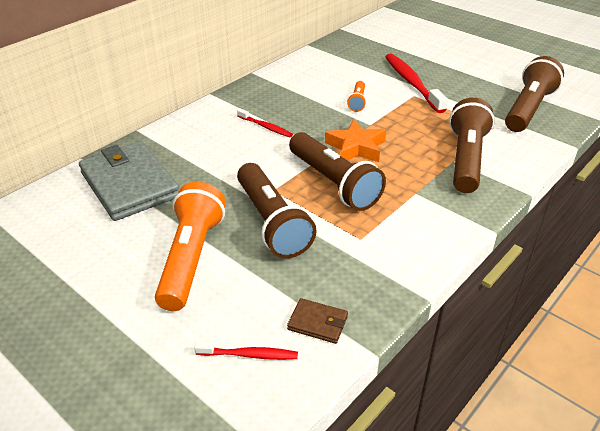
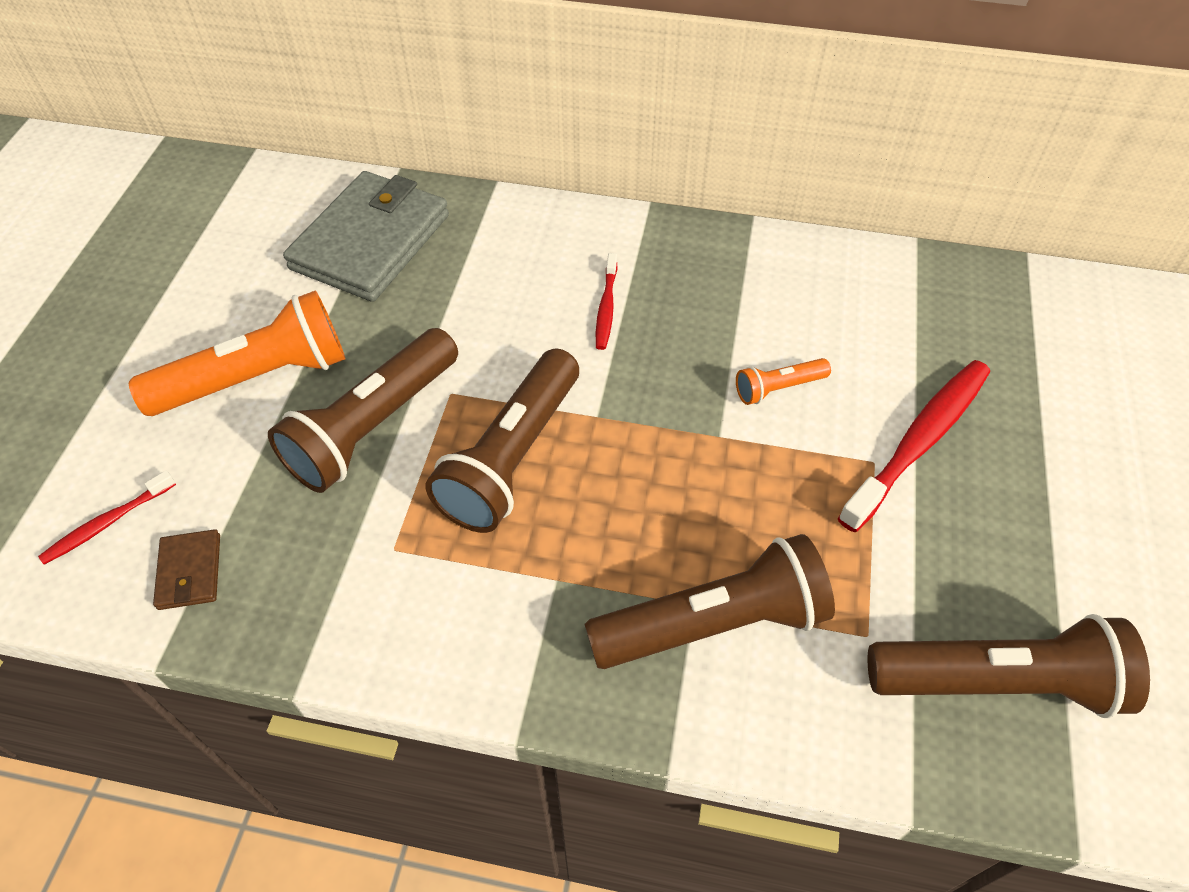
camera: 60 degrees right, 15 degrees up
red toothbrush [194,342,298,360] -> red toothbrush turned 75 degrees clockwise [38,470,176,565]
orange star [325,119,386,162] -> none

